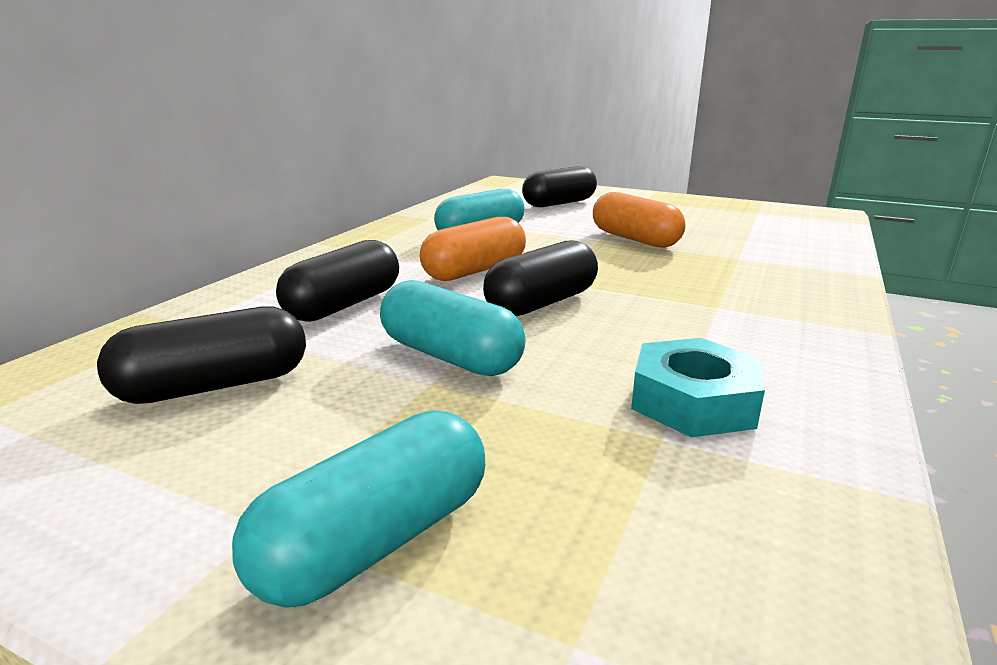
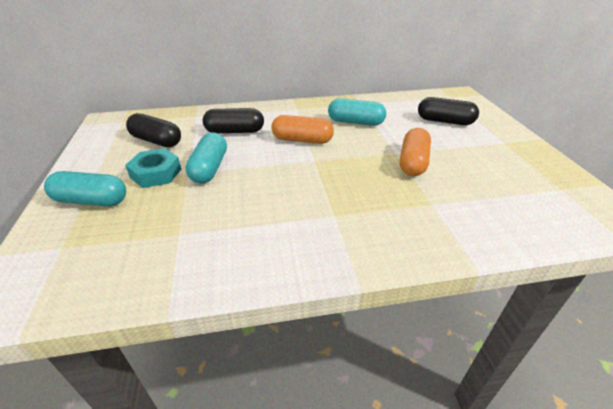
camera: 55 degrees right, 15 degrees up
black capsule [483,241,598,316] -> none
turquoise nut [631,338,765,437] -> turquoise nut moved to [125,148,182,188]

